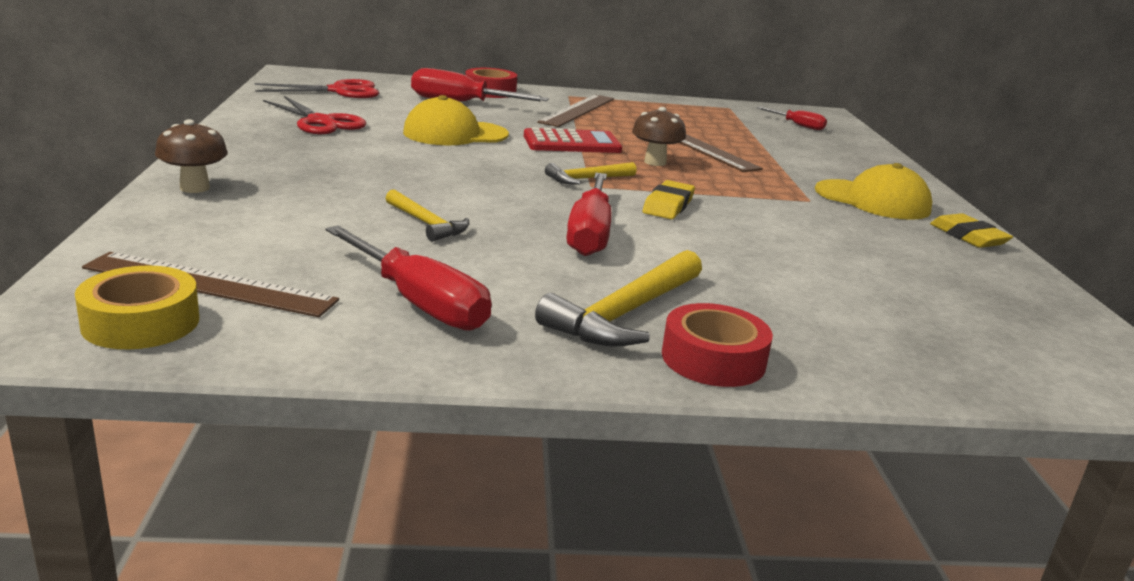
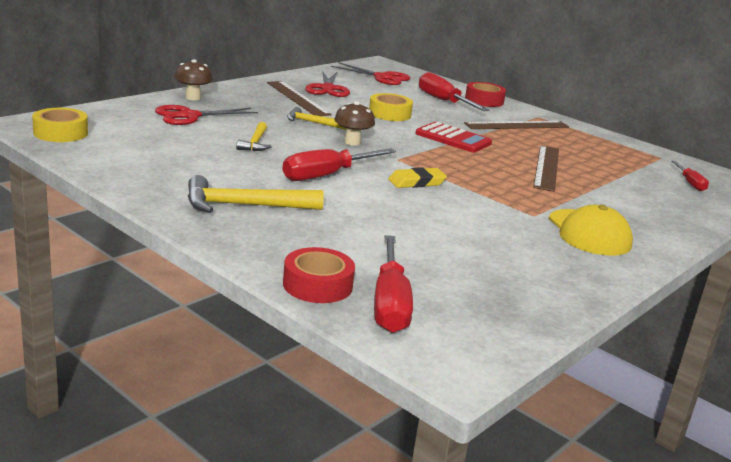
camera: 45 degrees right, 0 degrees up
brown ruler [82,252,339,317] -> brown ruler moved to [267,81,332,116]
red screwdriver [326,225,492,331] -> red screwdriver moved to [374,235,413,333]
yellow cap [403,95,509,145] -> yellow tape [369,93,413,121]
yellow hammer [545,162,637,185] -> yellow hammer moved to [287,107,347,130]
brown mushroom [632,107,686,166] -> brown mushroom moved to [334,101,375,146]
red tape [662,303,773,387] -> red tape moved to [283,247,355,303]
yellow eraser [930,213,1013,248] -> none
none -> red scissors [155,105,258,125]

